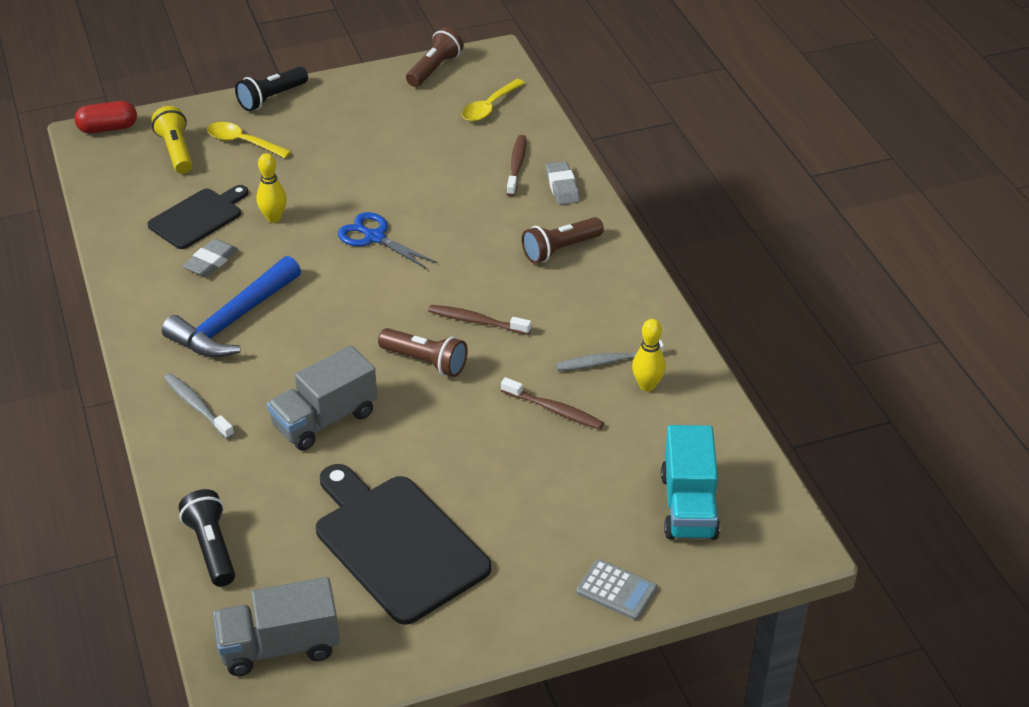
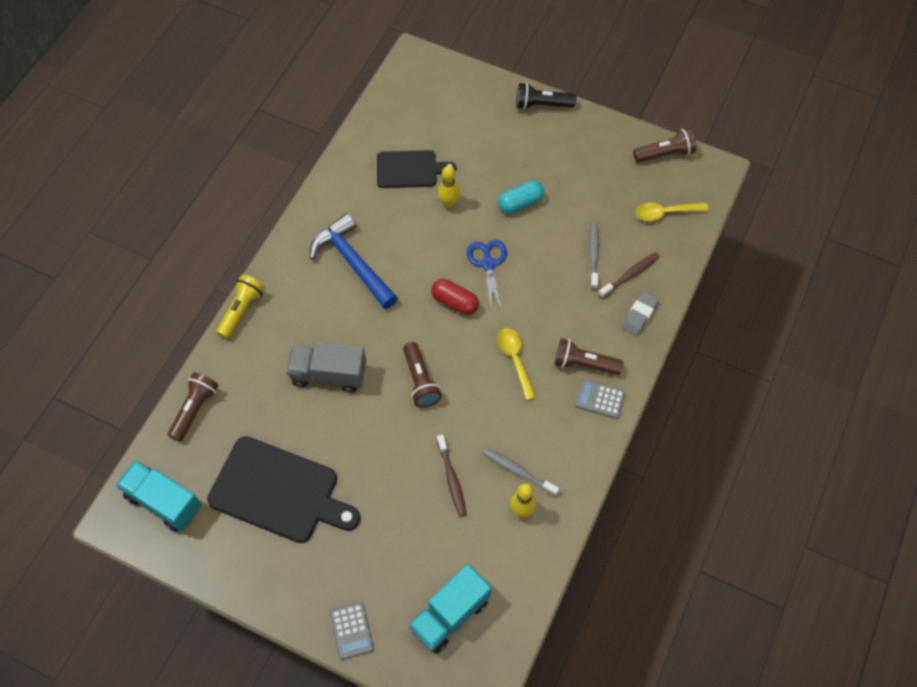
camera: 45 degrees right, 20 degrees up
red capsule [74,101,137,133] -> red capsule moved to [431,279,479,315]
yellow flashlight [151,106,193,174] -> yellow flashlight moved to [216,275,265,339]
blue hammer [162,256,301,358] -> blue hammer turned 60 degrees clockwise [310,214,398,309]
grey toothbrush [164,373,234,439] -> grey toothbrush moved to [589,222,599,290]
black flashlight [178,489,235,587] -> brown flashlight [168,372,219,442]
grey eraser [183,239,238,277] -> none
yellow spoon [207,122,291,158] -> yellow spoon moved to [498,328,536,401]
grey truck [213,577,340,676] -> turquoise truck [116,460,201,532]
black cutting board [316,464,491,625] -> black cutting board turned 105 degrees clockwise [207,436,360,543]
brown toothbrush [428,305,531,335] -> none
none -> turquoise capsule [498,181,544,214]
none -> grey calculator [575,379,626,419]

